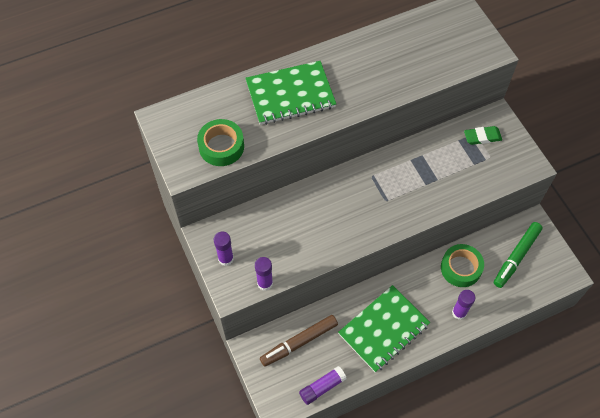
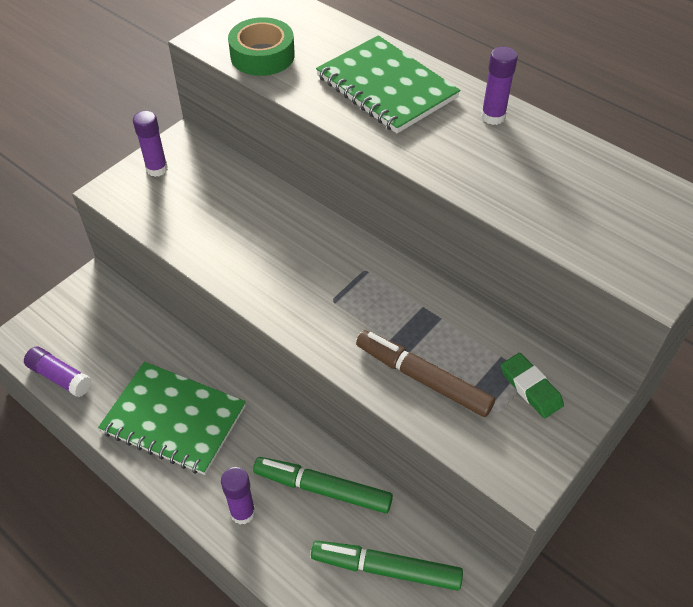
camera: 65 degrees right, 10 degrees down
purple glue stick [255,257,273,291] -> purple glue stick moved to [481,47,518,125]
brown marker [260,315,338,367] -> brown marker moved to [356,330,495,417]
green tape [441,244,484,287] -> green marker [253,457,393,513]

